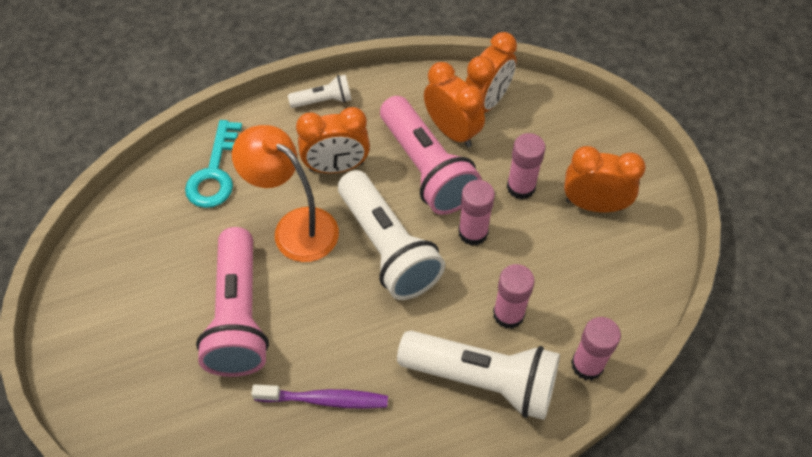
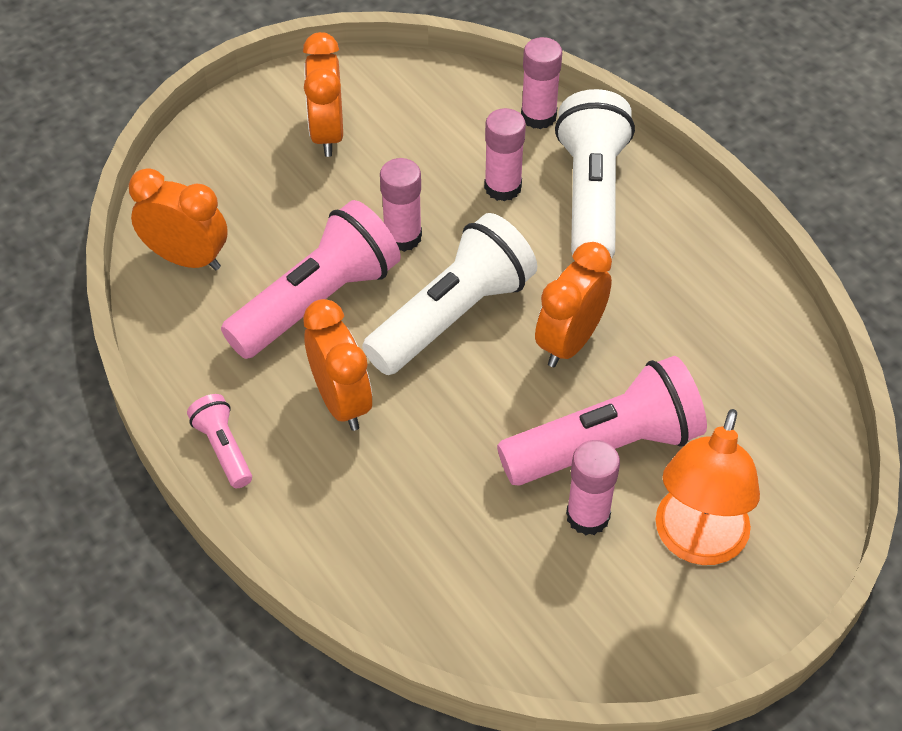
camera: 105 degrees left, 5 degrees down
turquoise key [185,120,242,208] -> none
orange lamp [232,125,339,262] -> orange lamp moved to [656,409,760,565]
purple toothbrush [251,385,388,409] -> none
white flashlight [288,74,352,108] -> pink flashlight [187,394,252,488]
orange clock [424,62,485,147] -> orange clock moved to [535,242,612,367]
pink glue stick [507,133,546,200] -> pink glue stick moved to [566,440,620,535]

